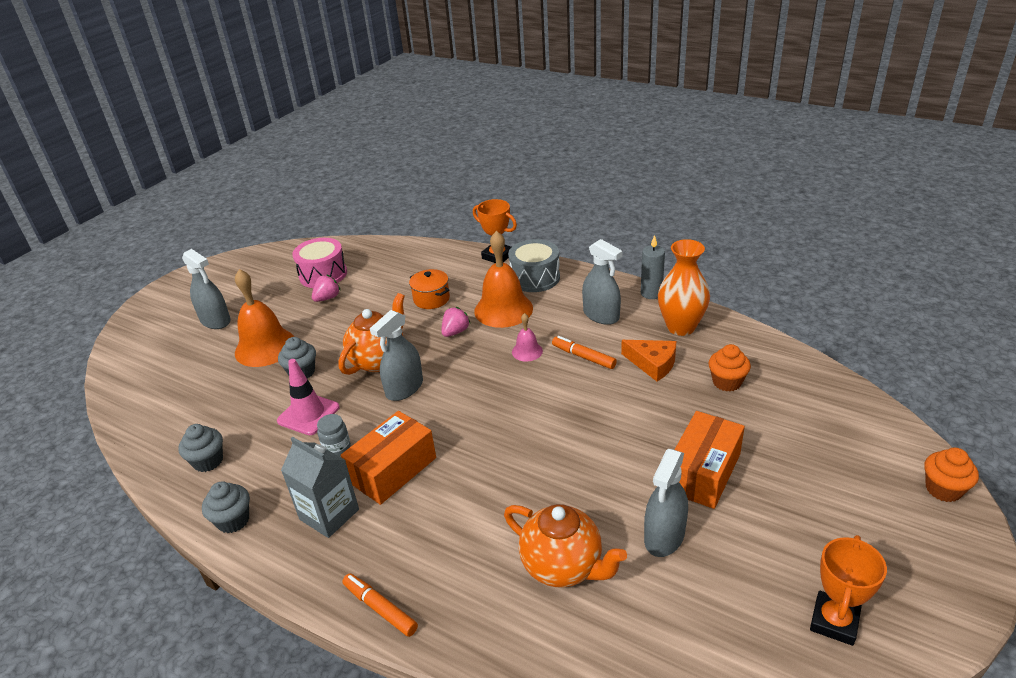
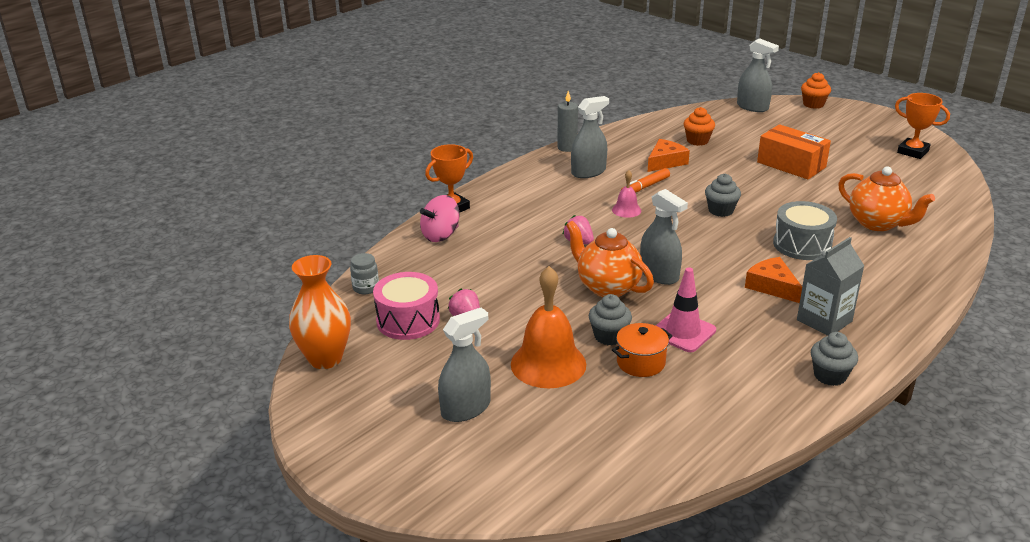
camera: 80 degrees left, 5 degrees down
grey cupcake [178,424,223,472] -> grey cupcake moved to [705,174,741,217]
grey jar [317,414,351,457] -> grey jar moved to [350,253,379,295]
orange box [341,411,436,505] -> orange cheese [745,257,802,303]
orange marker [342,573,418,637] -> none
orange pot [409,269,450,309] -> orange pot moved to [612,323,673,377]
orange bell [474,231,533,328] -> none
orange teapot [504,504,627,587] -> orange teapot turned 90 degrees clockwise [838,167,935,231]
grey drum [508,239,560,292] -> grey drum moved to [773,201,837,260]
grey spray bottle [644,449,688,557] -> grey spray bottle moved to [737,38,779,112]
orange vase [658,239,710,336] -> orange vase moved to [289,255,351,369]
none -> pink spinning top [420,195,460,242]

